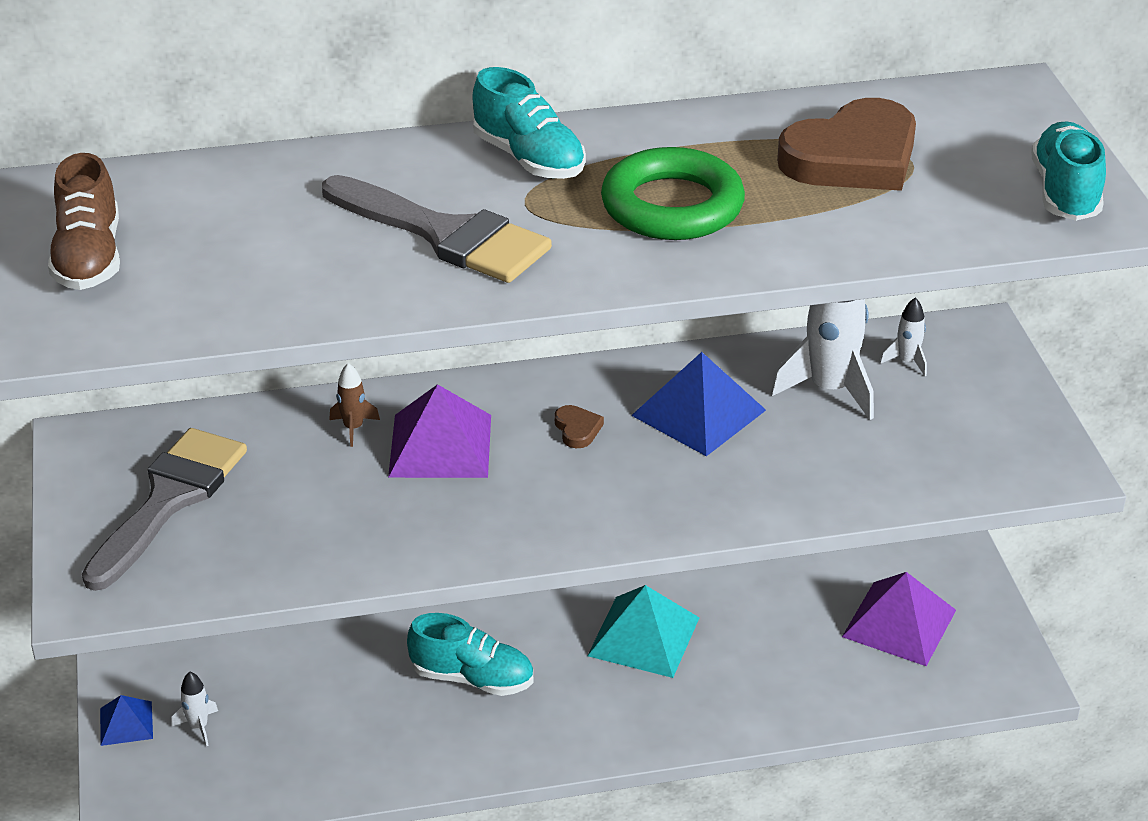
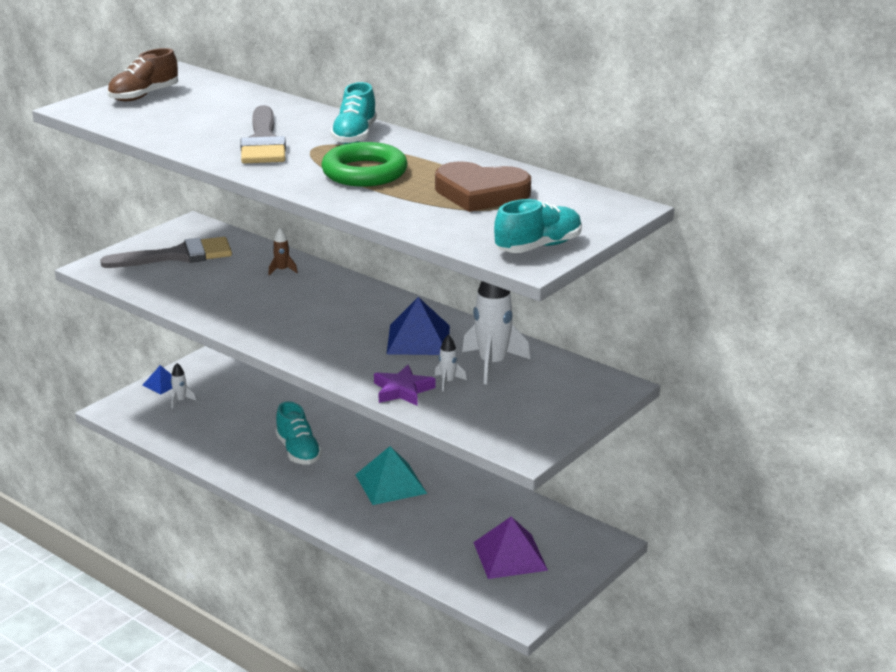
camera: 50 degrees right, 10 degrees down
purple pyramid [388,384,491,478] -> none
brown heart [555,405,604,448] -> none
white rocket [880,297,927,376] -> white rocket moved to [435,335,467,392]
none -> purple star [374,365,436,406]

